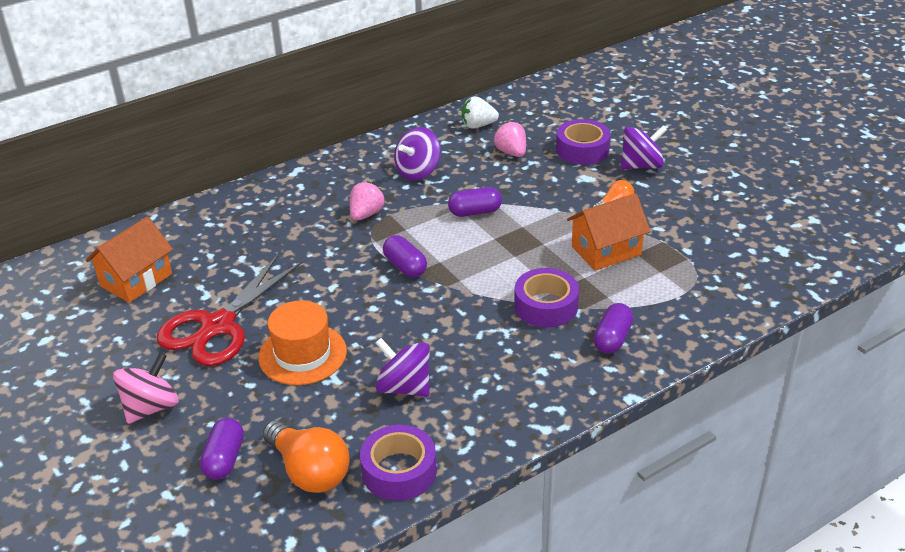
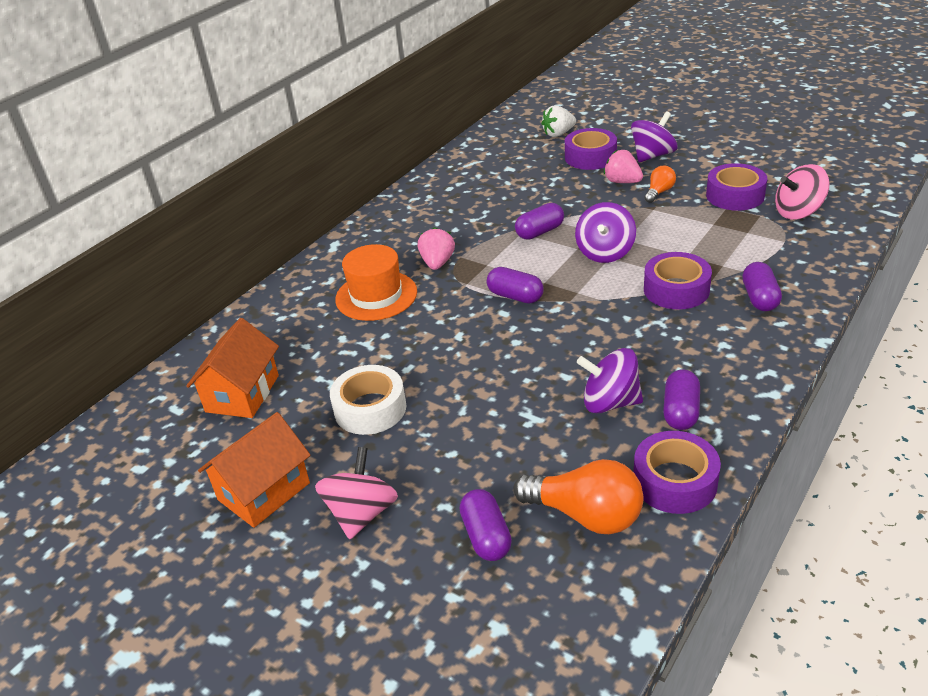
camera: 20 degrees left, 0 degrees up
red scissors [157,254,303,366] -> white tape [330,365,406,435]
orange hat [258,300,347,385] -> orange hat moved to [335,244,417,321]
purple spinning top [394,127,441,180] -> purple spinning top moved to [575,202,636,263]
white strawberry [462,96,499,129] -> white strawberry moved to [541,105,576,137]
pink strawberry [494,121,526,157] -> pink strawberry moved to [604,150,643,183]
orange house [567,193,651,271] -> orange house moved to [198,412,311,528]
none -> purple capsule [663,369,700,430]
none -> purple tape [706,163,767,211]
none -> pink spinning top [775,164,830,220]

